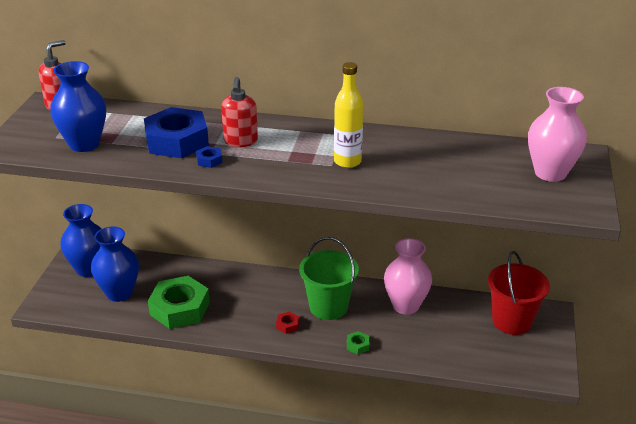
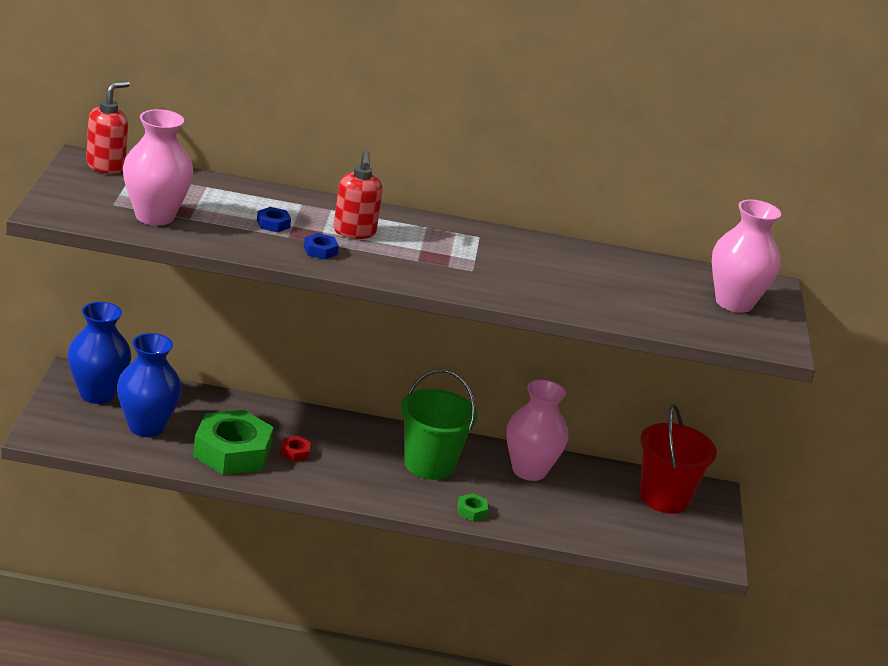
camera: 10 degrees left, 5 degrees down
blue vase [50,61,106,152] -> pink vase [123,109,193,226]
blue nut [144,107,209,158] -> blue nut [257,207,291,232], size x0.40
red nut [276,311,299,334] -> red nut moved to [280,436,311,462]
yellow bottle [334,62,363,168] -> none

